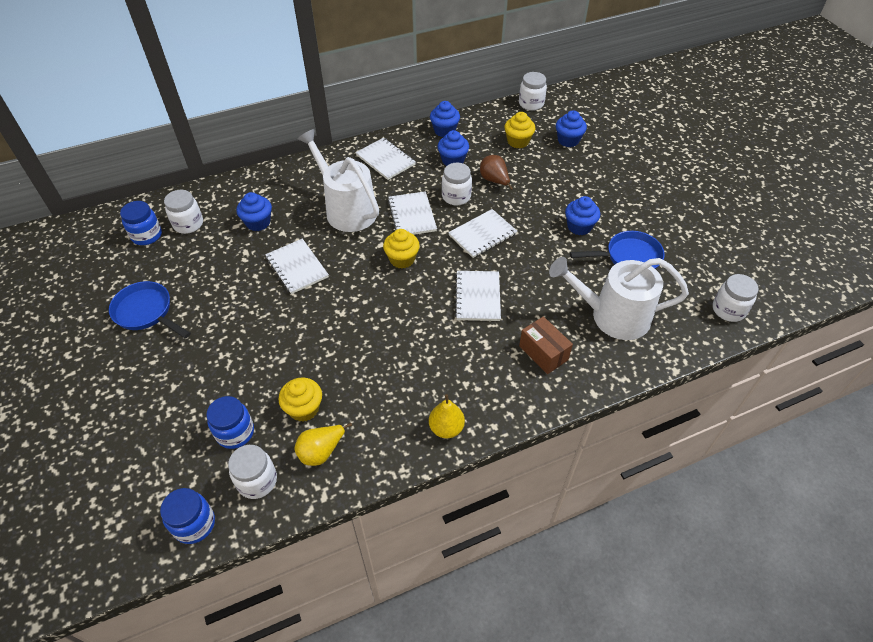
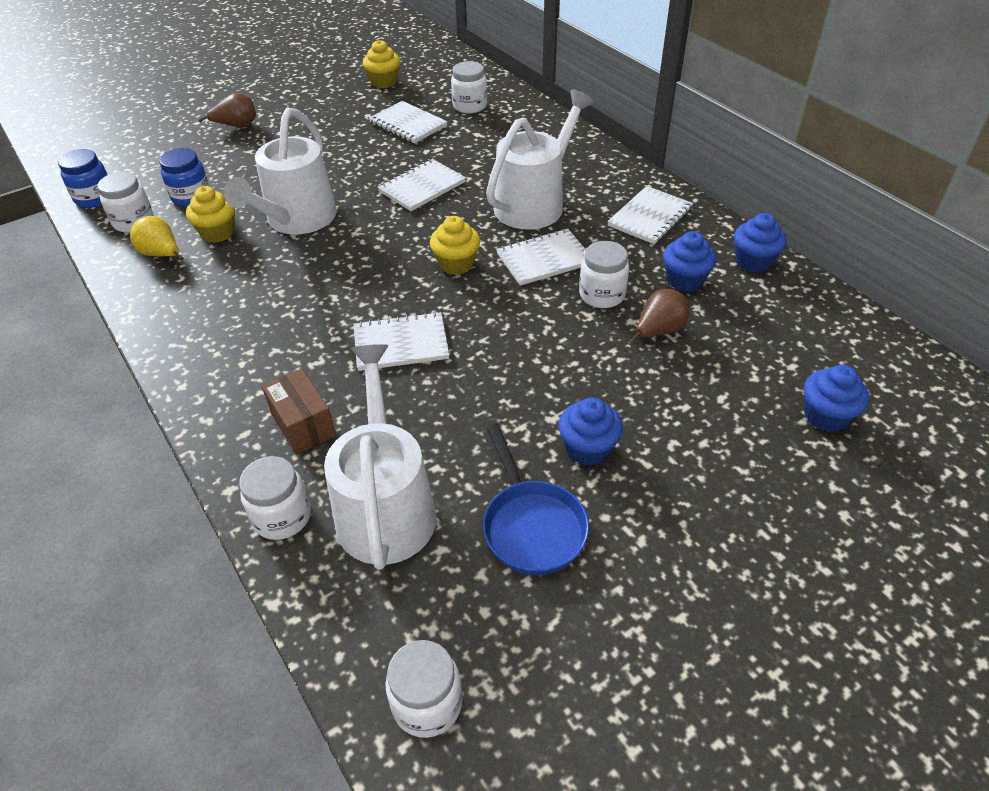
camera: 80 degrees right, 5 degrees down
blue pan [109,281,191,339] -> none
blue jar [120,201,162,245] -> none
blue cupcake [236,192,272,231] -> none
yellow pear [429,394,465,438] -> none
white notebook [448,209,517,258] -> white notebook moved to [369,101,448,144]
yellow cupcake [504,112,535,148] -> yellow cupcake moved to [363,40,400,88]
white jar [519,72,547,111] -> white jar moved to [239,456,311,540]
brown box [519,316,573,374] -> brown box turned 75 degrees counterclockwise [262,368,336,455]
none -> brown pear [198,93,256,128]
none -> white watering can [224,108,337,235]

